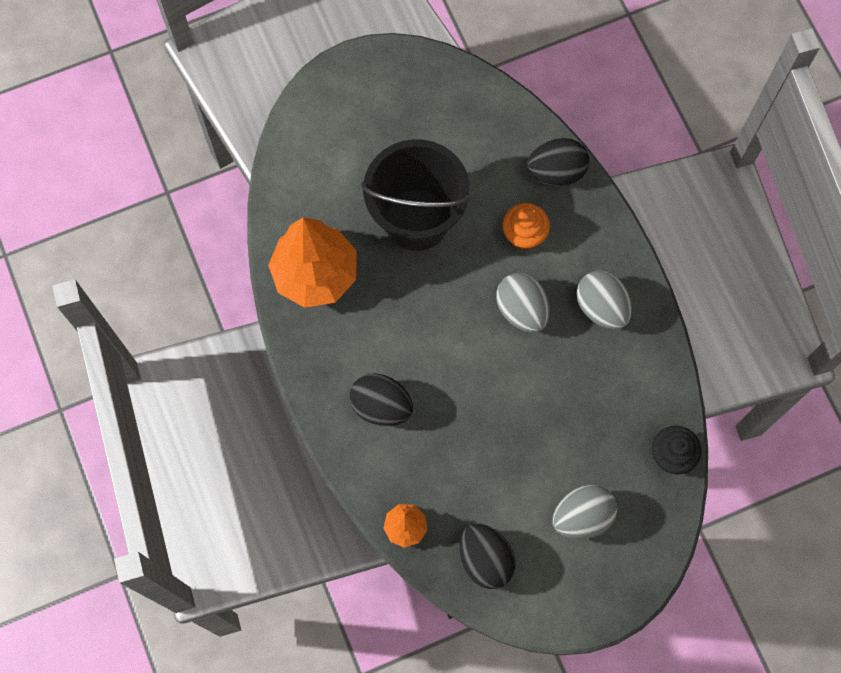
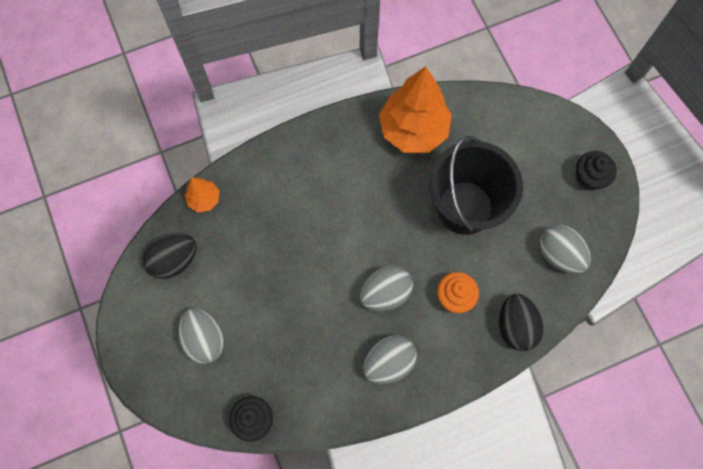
camera: 90 degrees right, 0 degrees up
black egg [350,373,413,426] -> none
none -> grey egg [539,225,591,274]
none -> black cupcake [576,151,617,190]

